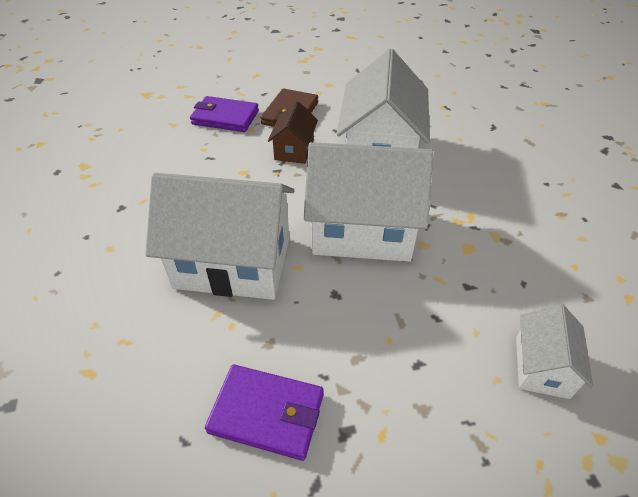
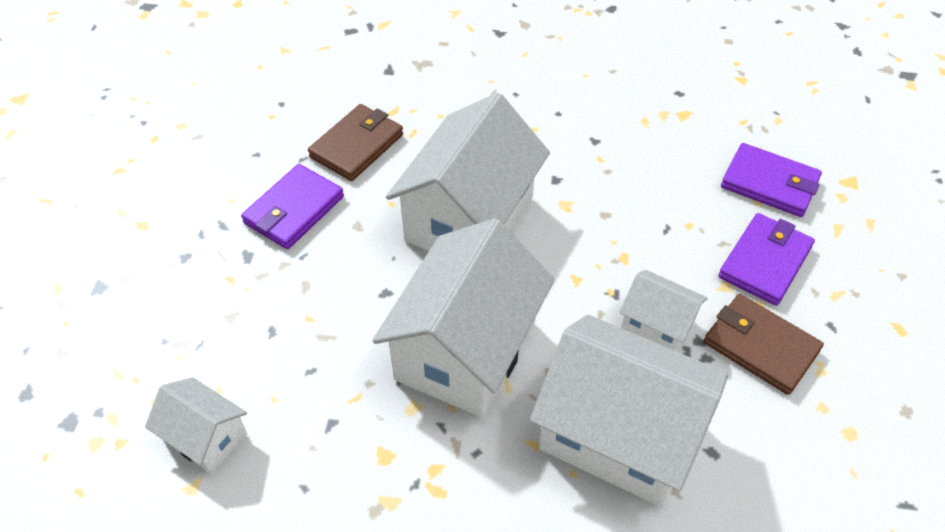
camera: 110 degrees right, 5 degrees up
brown house [268,101,318,164] -> white house [620,270,708,352]
none -> brown wallet [308,104,403,181]
none -> purple wallet [721,143,822,217]

